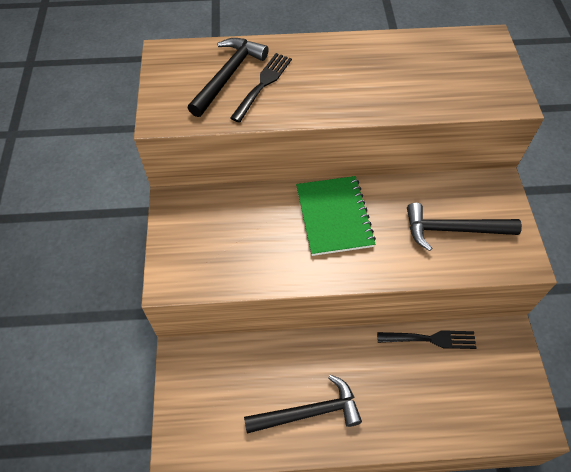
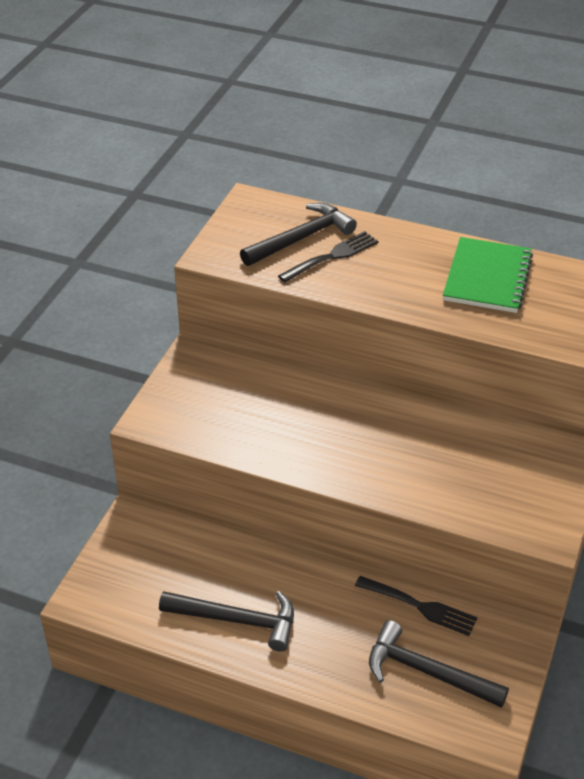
camera: 25 degrees right, 15 degrees down
green notebook [296,176,376,256] -> green notebook moved to [443,237,533,313]
black hammer [407,203,522,251] -> black hammer moved to [369,620,509,708]

